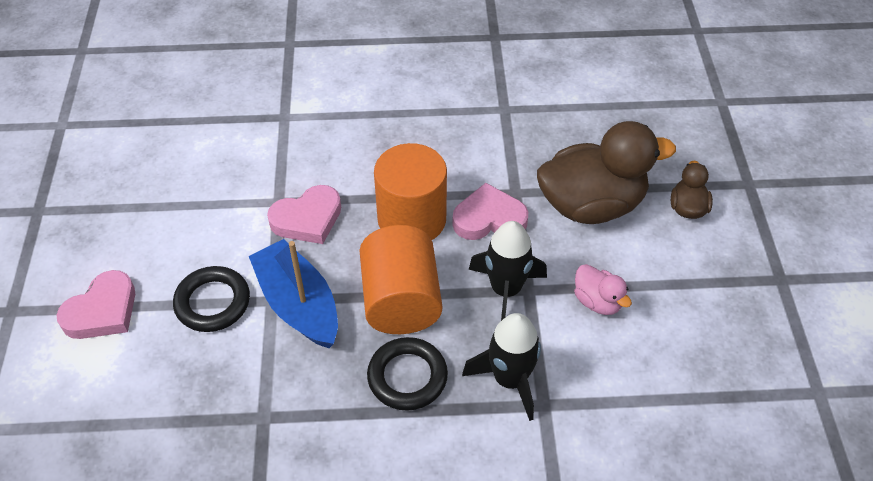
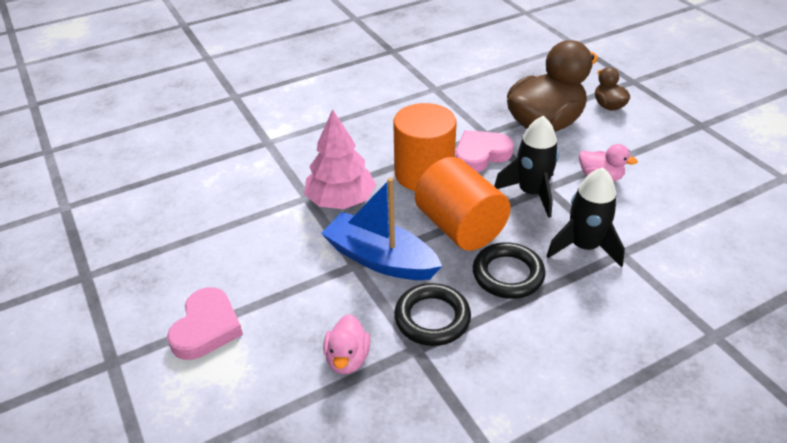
camera: 25 degrees left, 10 degrees down
black ring [173,266,250,332] -> black ring moved to [394,283,471,346]
pink heart [267,185,341,244] -> pink tree [304,109,376,209]
none -> pink duck [323,314,370,374]

